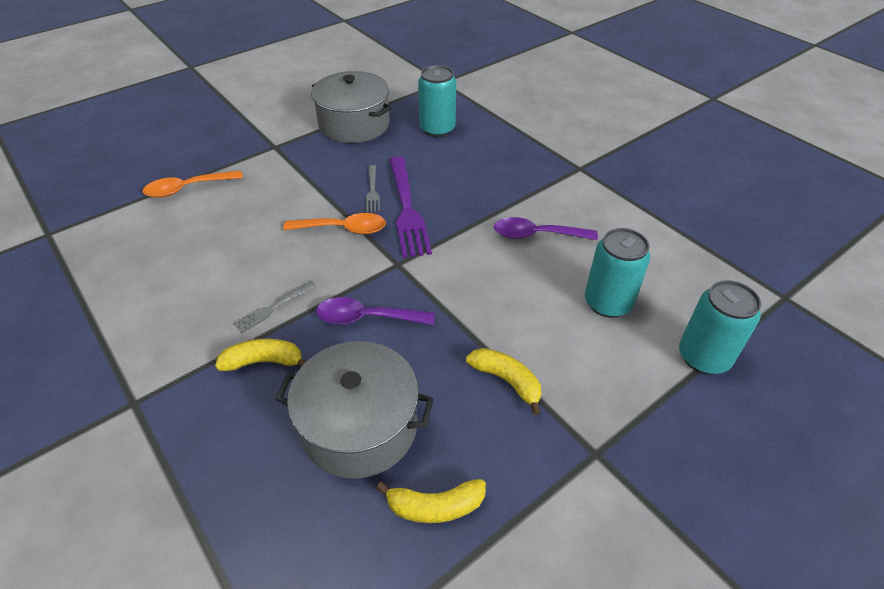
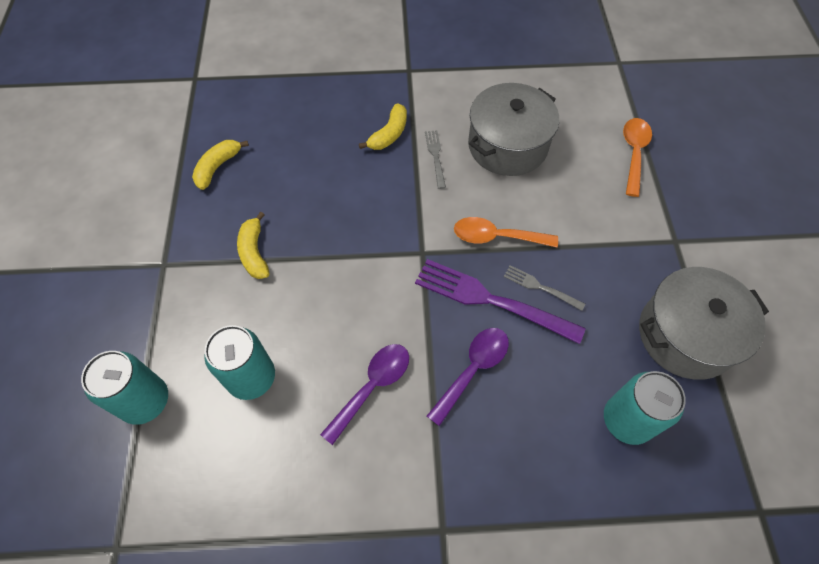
camera: 125 degrees right, 15 degrees up
grey pot [275,341,434,479] -> grey pot moved to [468,83,559,176]
orange spoon [283,213,386,234] -> orange spoon turned 60 degrees clockwise [454,217,558,247]
purple spoon [316,297,435,325] -> purple spoon moved to [427,328,509,426]
yellow banana [466,348,542,415] -> yellow banana turned 90 degrees clockwise [237,211,270,279]

